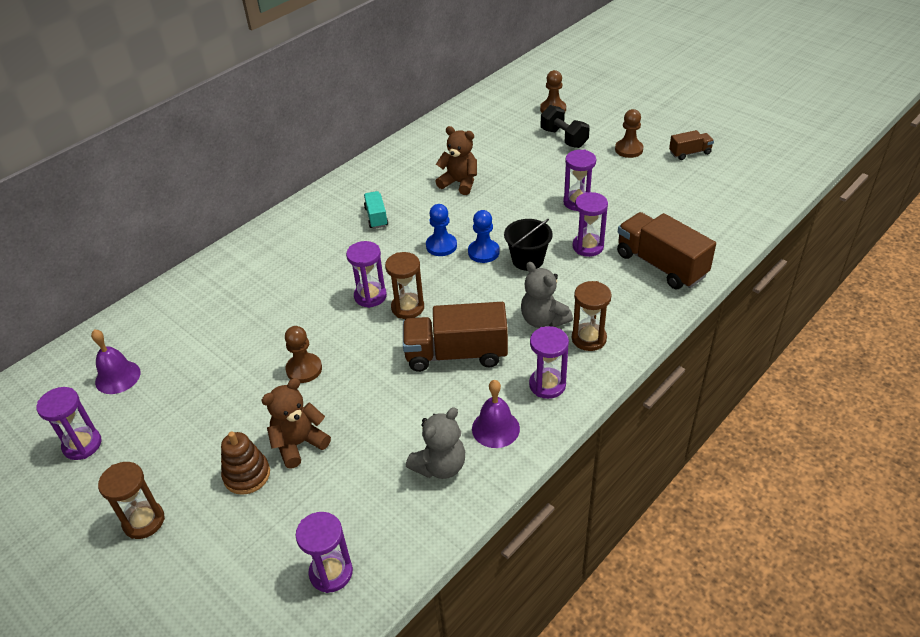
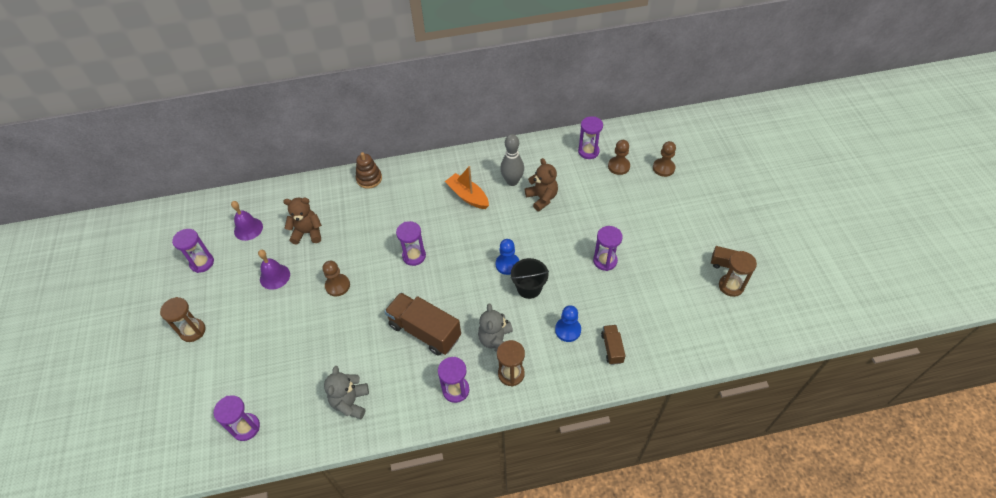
camera: 35 degrees right, 10 degrees up
brown stacking toy [221,431,270,495] -> brown stacking toy moved to [356,152,382,189]
brown teddy bear [261,378,331,468] -> brown teddy bear moved to [283,198,322,244]
turquoise truck [364,191,388,229] -> orange boat [445,166,489,209]
brown hourglass [385,252,424,319] -> brown hourglass moved to [719,251,757,297]
grey teddy bear [406,407,465,479] -> grey teddy bear turned 105 degrees clockwise [324,366,369,419]
blue pawn [426,204,457,256] -> blue pawn moved to [555,305,581,342]
purple bell [472,380,520,448] -> purple bell moved to [258,250,290,290]
black dumbbell [541,105,590,148] -> none
purple hourglass [573,192,608,257] -> purple hourglass moved to [578,116,603,159]
brown pawn [615,109,644,158] -> brown pawn moved to [608,140,630,175]
brown truck [617,212,716,289] -> brown truck [601,325,625,365], size x0.51
none -> grey bowling pin [500,134,524,186]

